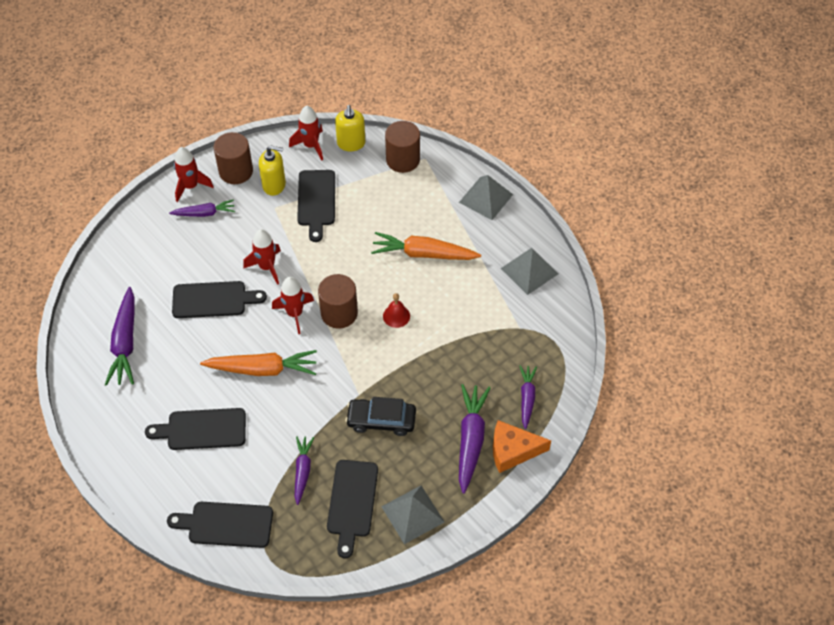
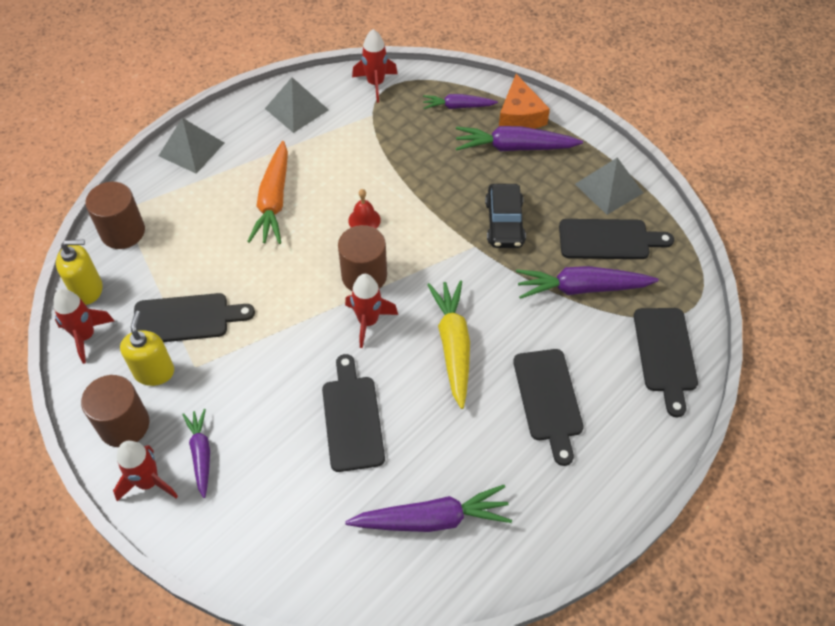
camera: 95 degrees left, 0 degrees up
orange carrot [200,350,317,376] -> yellow carrot [427,280,470,409]
red rocket [243,229,281,285] -> red rocket moved to [352,29,398,103]
purple carrot [295,436,314,505] -> purple carrot [516,266,659,299], size x1.64

